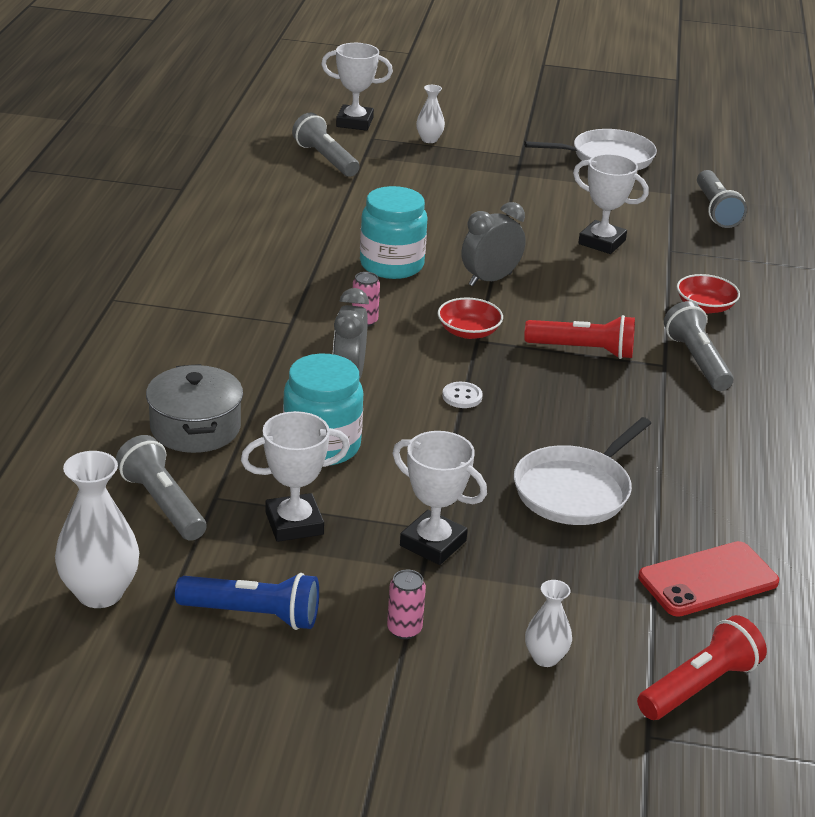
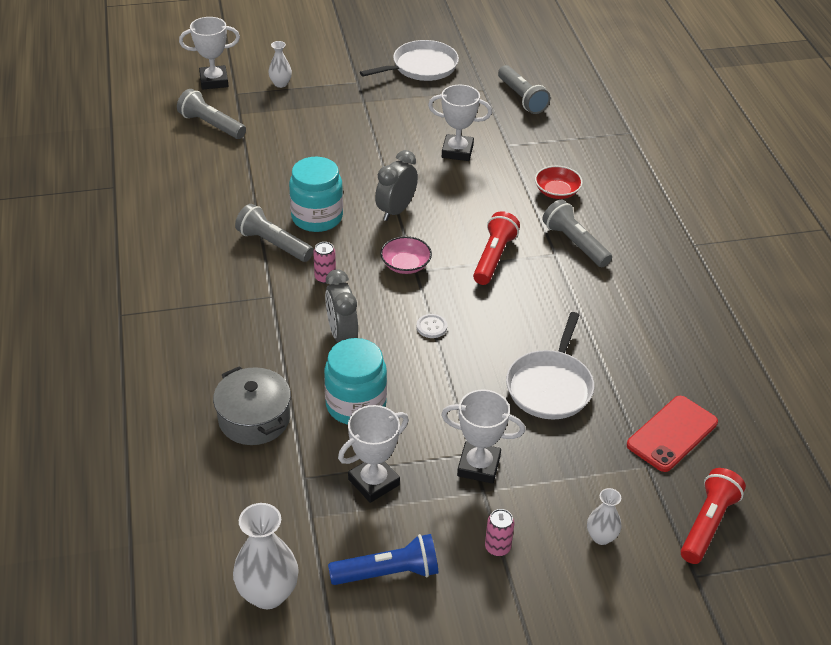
camera: 20 degrees left, 10 degrees up
grey flashlight [116,435,207,541] -> grey flashlight moved to [235,204,314,262]
red bowl [438,298,503,339] -> pink bowl [380,236,432,274]
red flashlight [524,315,635,359] -> red flashlight turned 60 degrees counterclockwise [473,211,520,285]

